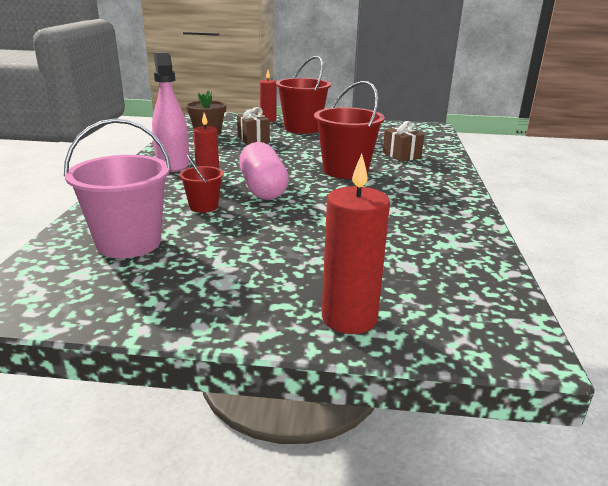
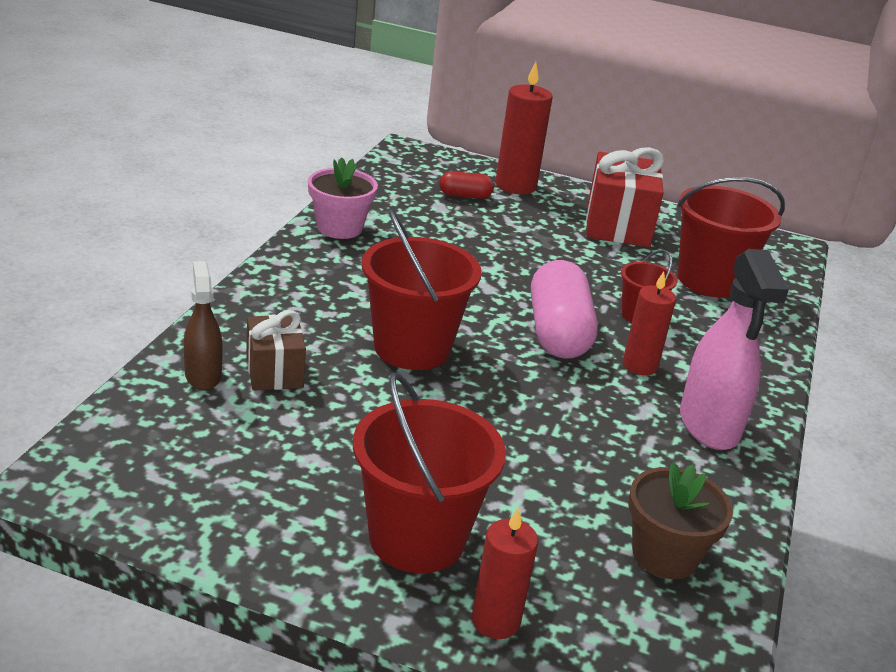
camera: 170 degrees left, 5 degrees up
pink bucket [64,118,172,258] -> red bucket [678,177,785,298]
brown gift [237,107,270,145] -> none
none -> brown spray bottle [184,261,223,390]
none -> pink flower pot [308,157,378,239]
none -> red capsule [439,171,494,199]
none -> red gift [586,147,664,247]

